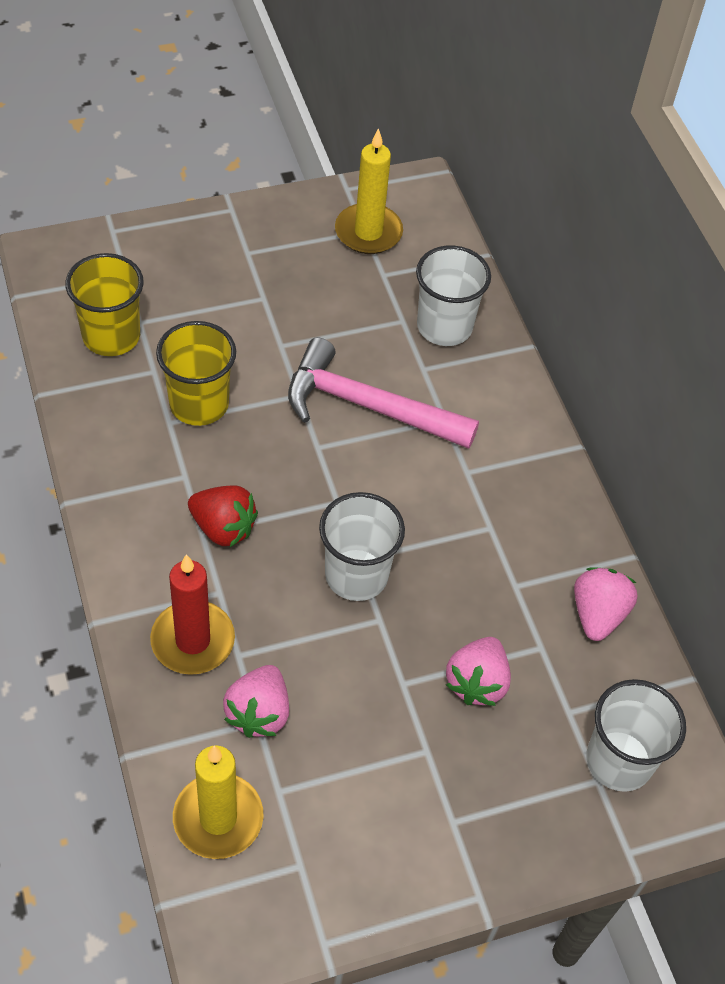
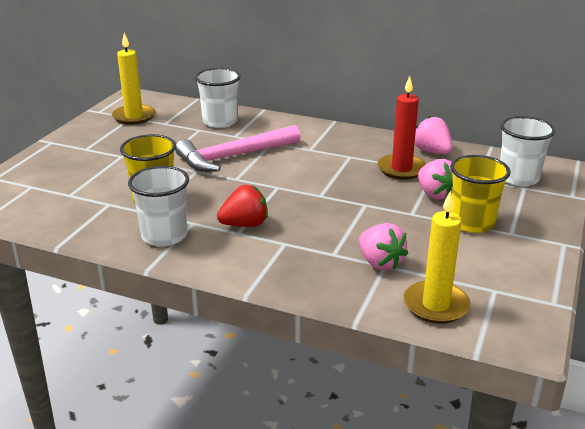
camera: 45 degrees left, 25 degrees down
yellow cup [65,253,144,356] -> yellow cup moved to [450,155,511,233]
red candle [150,554,235,675] -> red candle moved to [377,76,426,180]
white cup [319,492,405,601] -> white cup moved to [128,166,189,246]

